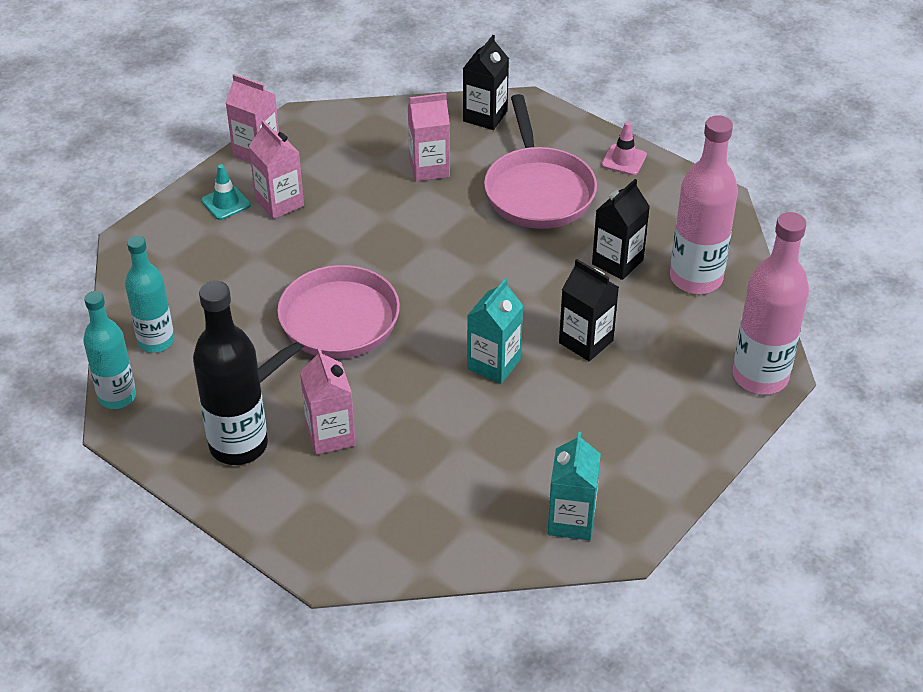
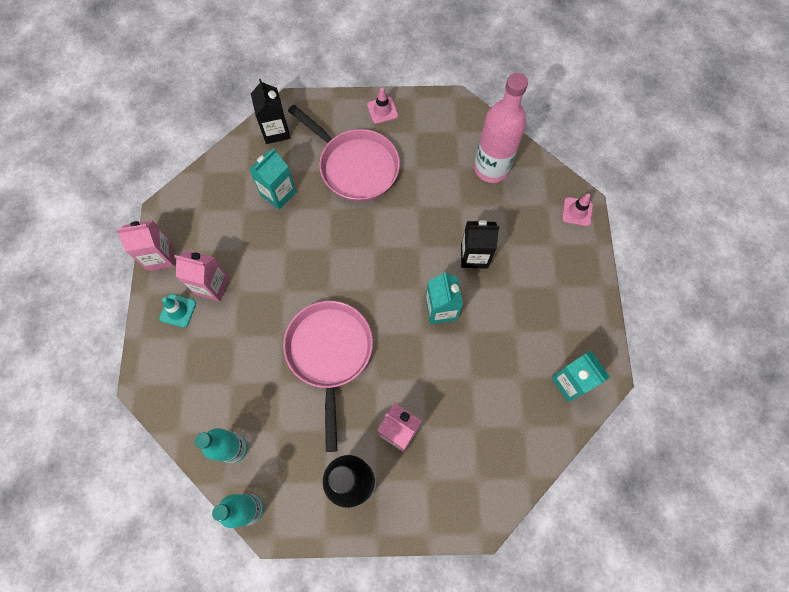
camera: 40 degrees left, 25 degrees up
pink carton [408,93,450,181] -> turquoise carton [249,149,296,210]
black carton [592,179,650,280] -> none
pink bottle [733,212,809,394] -> pink traffic cone [562,194,593,226]

